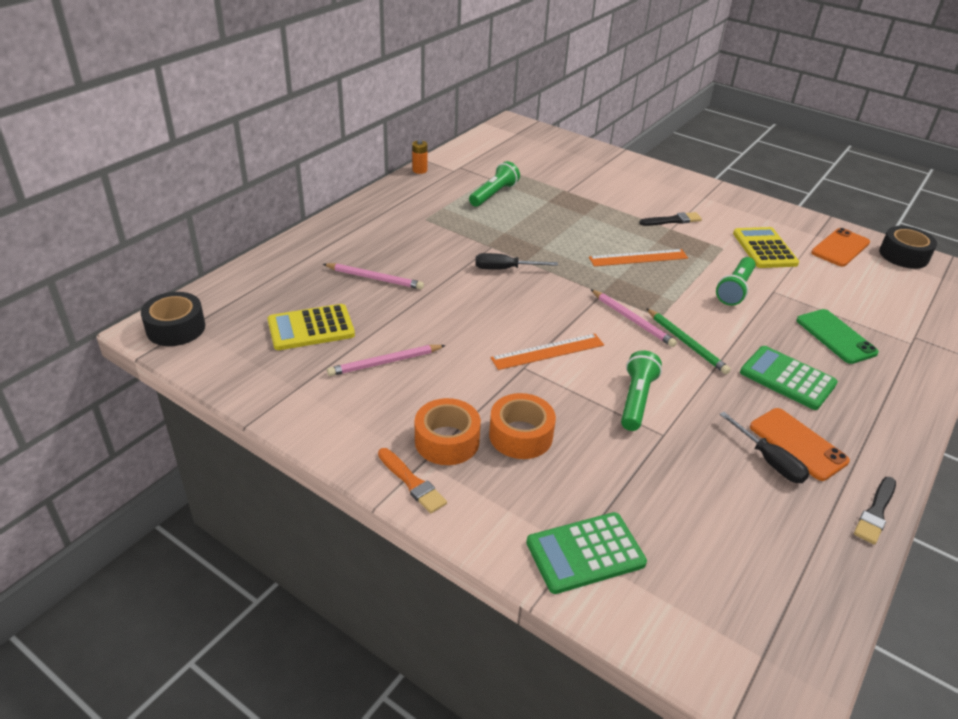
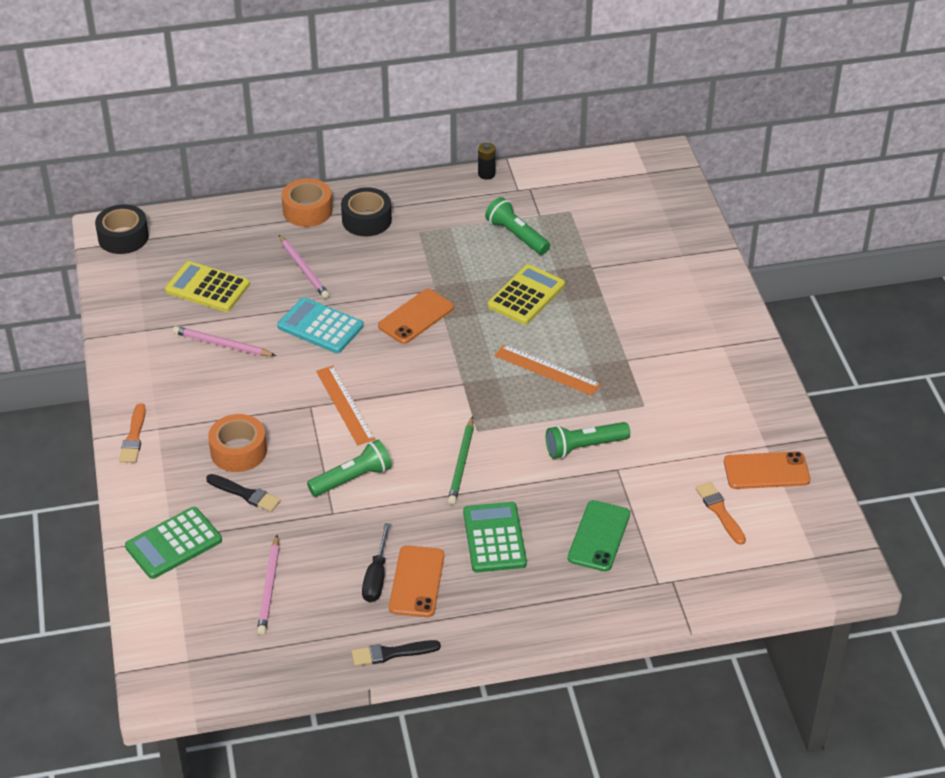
camera: 45 degrees right, 5 degrees up
orange battery [412,140,428,174] -> black battery [478,143,496,180]
orange tape [415,398,481,465] -> orange tape moved to [282,178,332,227]
green flashlight [469,161,520,207] -> green flashlight turned 120 degrees counterclockwise [485,197,550,255]
black screwdriver [475,253,558,270] -> orange phone [378,289,454,344]
orange ruler [490,334,604,370] -> orange ruler turned 45 degrees clockwise [316,366,375,445]
green calculator [526,512,647,594] -> green calculator turned 60 degrees counterclockwise [125,507,222,579]
pink pencil [590,289,677,347] -> pink pencil moved to [257,535,279,635]
black brush [639,212,702,226] -> black brush moved to [206,474,281,512]
yellow calculator [733,227,799,268] -> yellow calculator moved to [488,264,565,325]
black tape [879,226,937,269] -> black tape moved to [341,187,392,236]
none -> turquoise calculator [277,297,363,353]
none -> orange brush [696,482,746,545]

